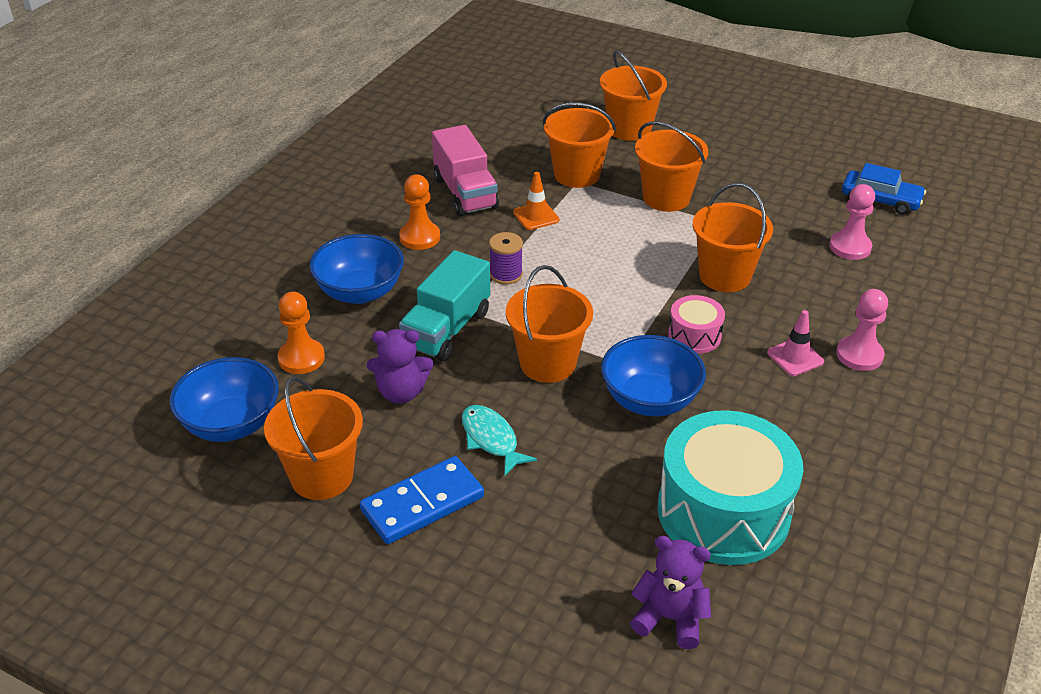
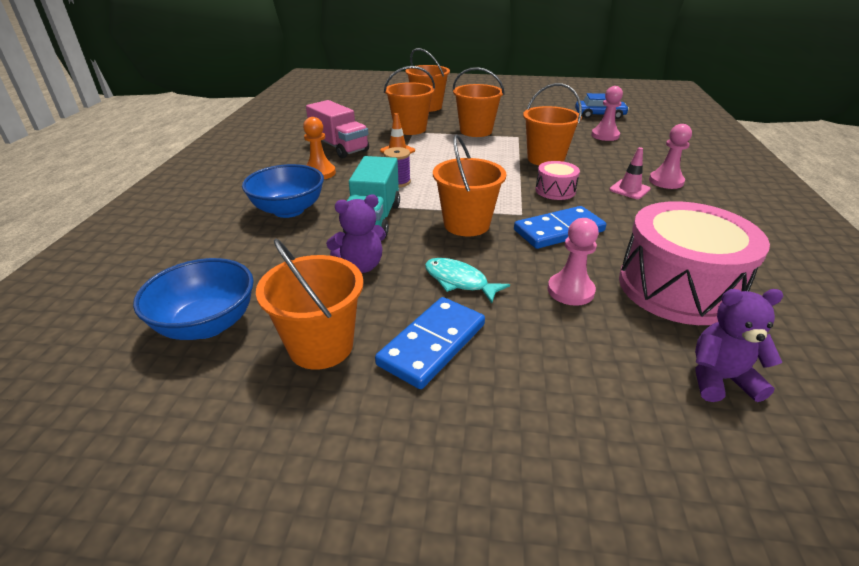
camera: 20 degrees left, 5 degrees down
orange pawn [278,292,325,374] -> none
blue bowl [601,335,706,416] -> blue domino [514,206,606,249]
turquoise drum [658,410,804,565] -> pink drum [619,201,770,325]
none -> pink pawn [548,218,599,306]

